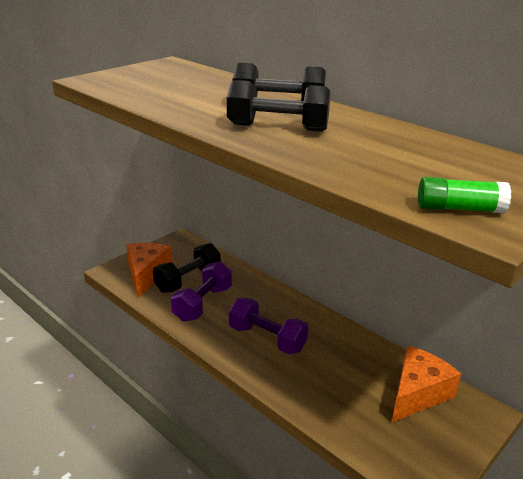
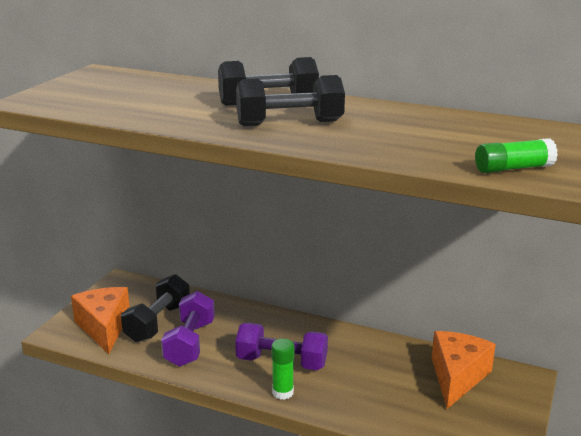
camera: 20 degrees left, 5 degrees down
none -> green glue stick [271,339,294,400]

